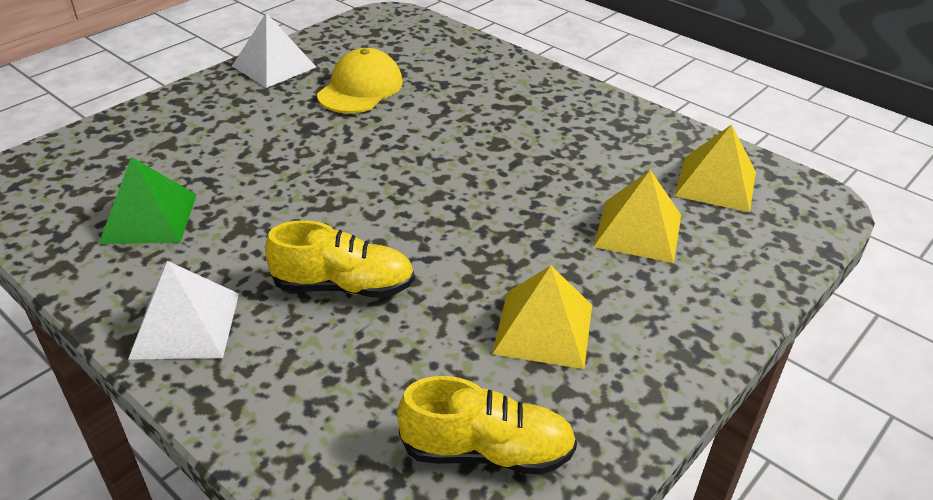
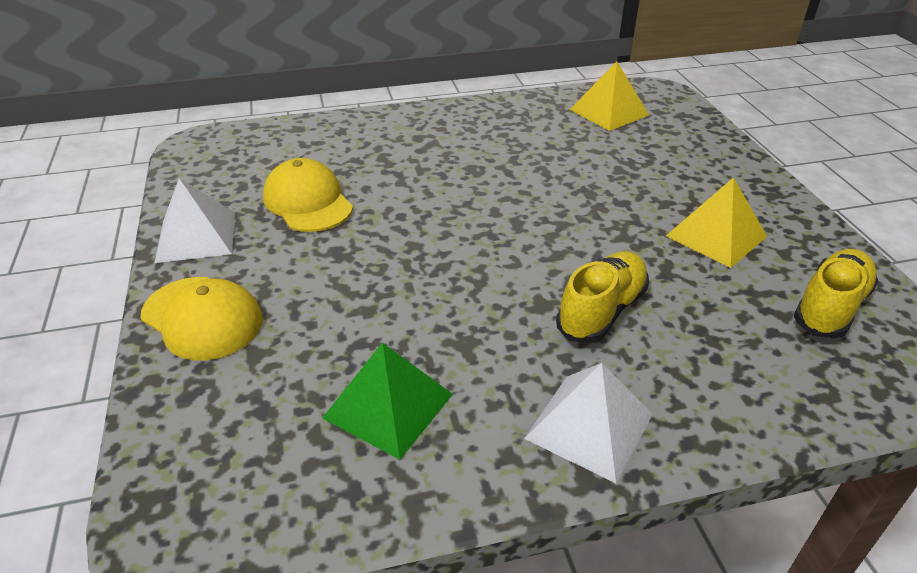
camera: 55 degrees left, 0 degrees up
yellow pyramid [593,170,681,263] -> none
none -> yellow cap [141,277,263,360]

